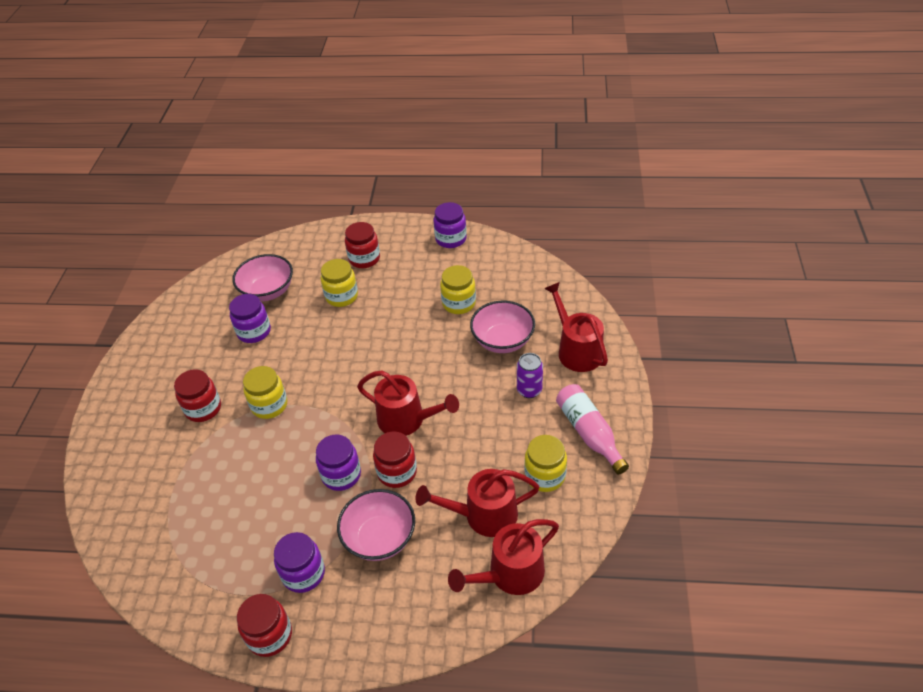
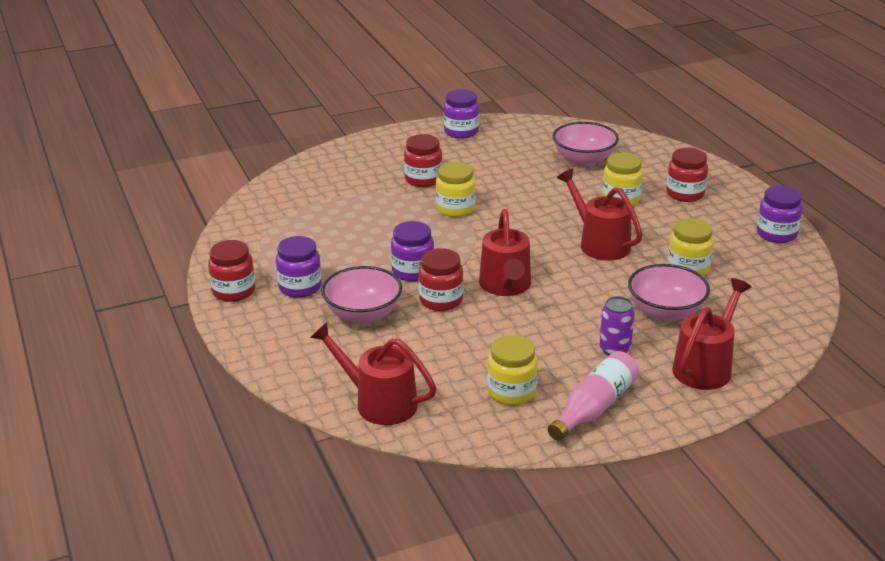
camera: 60 degrees right, 15 degrees down
purple jar [229,294,271,343] -> purple jar moved to [444,89,479,139]
red watering can [415,469,539,537] -> red watering can moved to [557,168,642,261]

